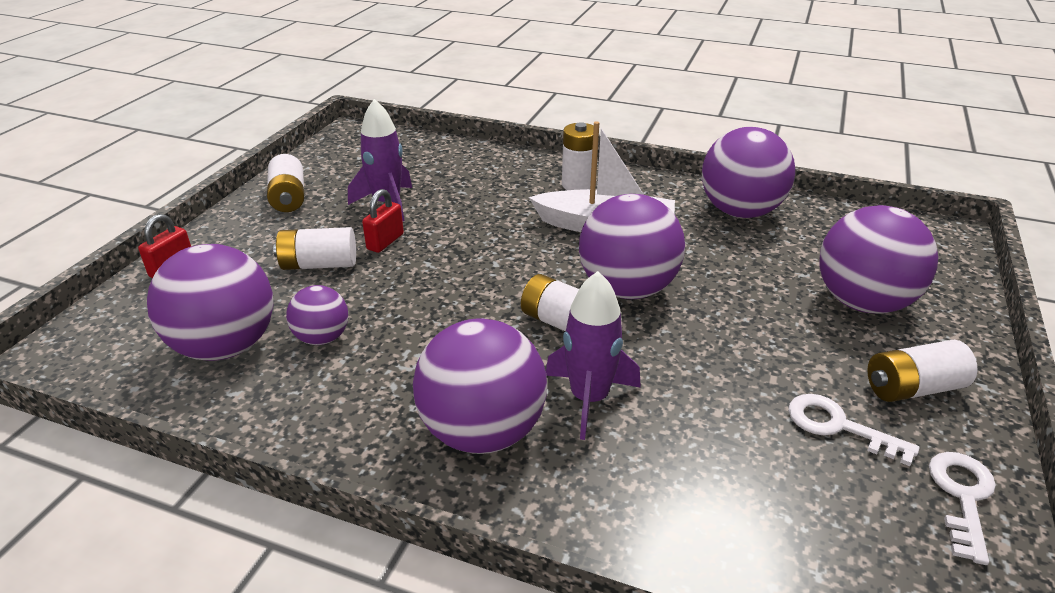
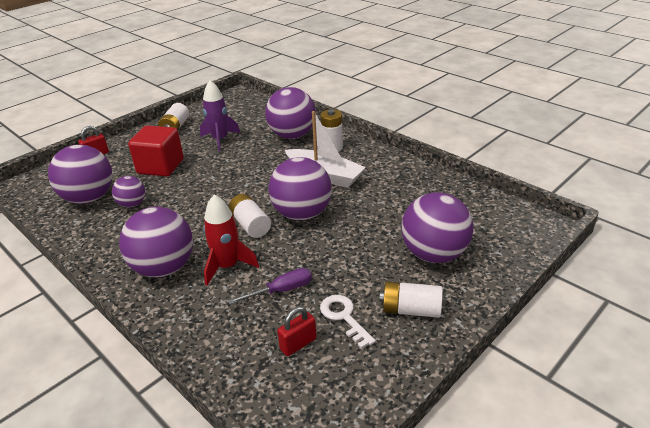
camera: 25 degrees right, 0 degrees up
white battery [273,227,356,270] -> red cube [128,125,184,177]
red padlock [362,189,404,253] -> red padlock moved to [277,307,317,356]
purple rocket [546,271,641,440] -> red rocket [203,194,259,285]
purple ball [702,127,795,218] -> purple ball moved to [265,87,316,139]
white key [929,452,996,565] -> none
none -> purple screwdriver [228,268,312,304]

